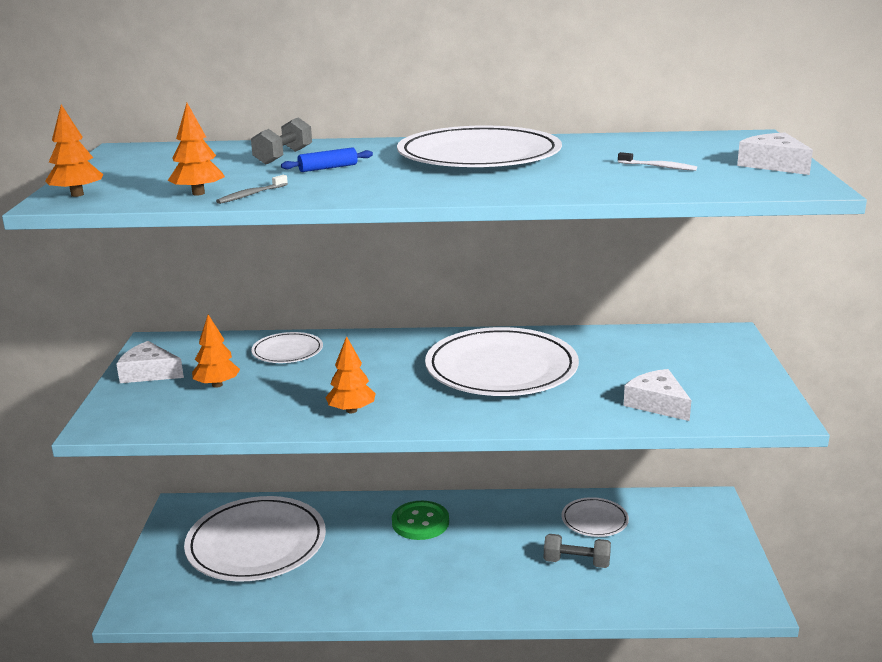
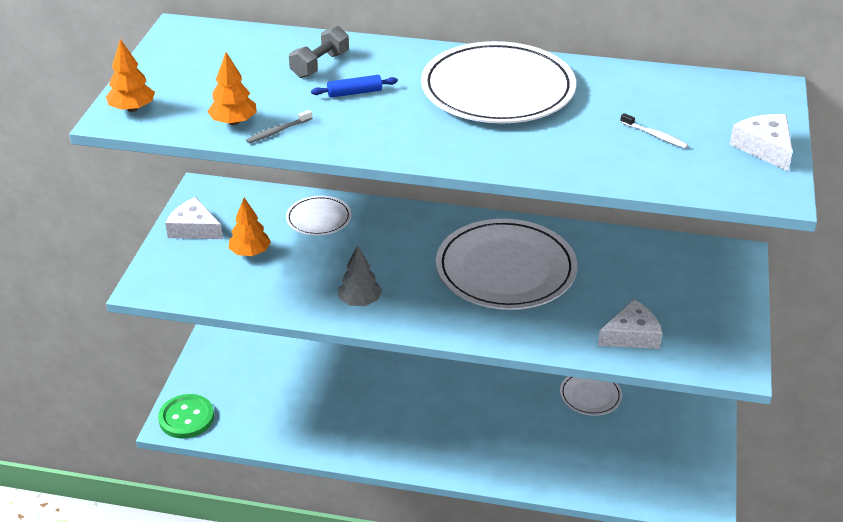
camera: 10 degrees right, 15 degrees up
white plate [184,496,326,582] -> none
orange tree [325,336,376,413] -> grey tree [338,245,382,306]
green button [392,501,449,540] -> green button moved to [158,394,214,439]
grey dumbbell [544,534,611,568] -> none
white cheese [623,369,691,421] -> white cheese turned 90 degrees clockwise [598,300,663,349]

